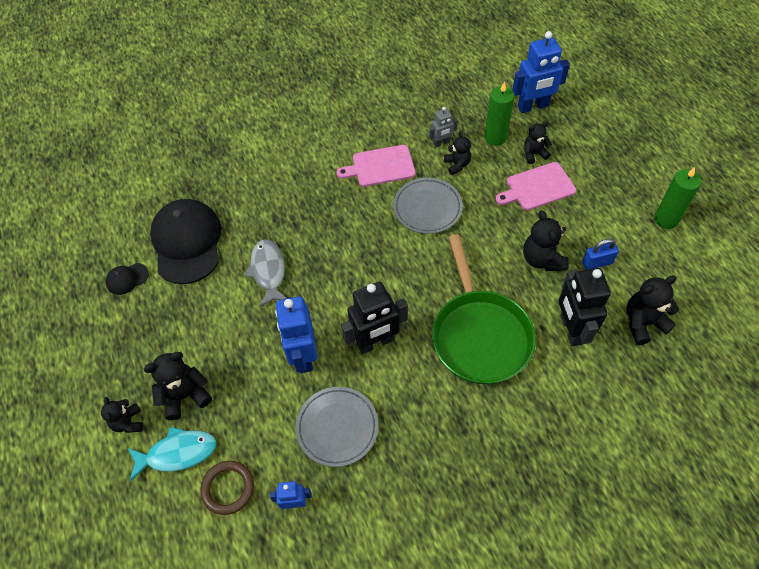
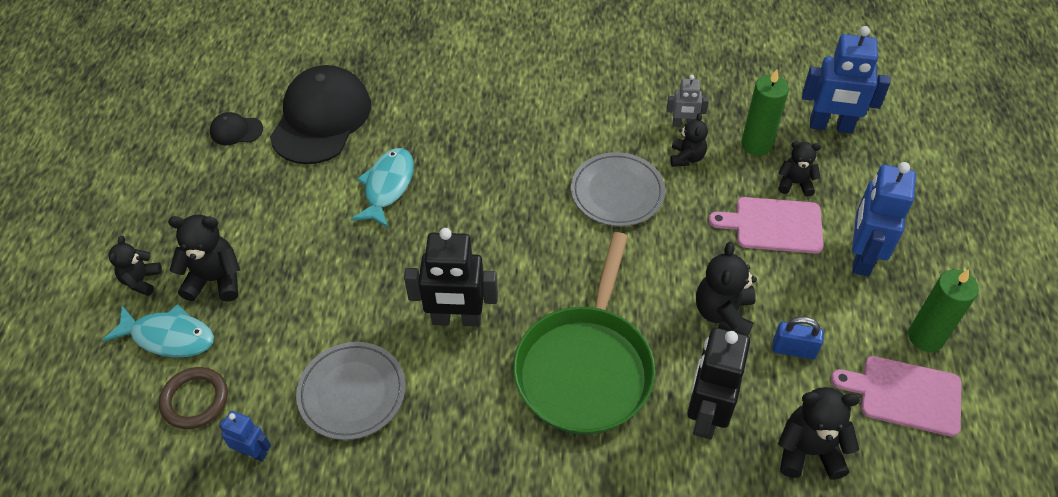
camera: 25 degrees right, 5 degrees down
grey fish [244,240,286,307] -> turquoise fish [351,148,414,228]
blue robot [275,296,317,373] -> blue robot moved to [852,162,916,277]
pink cutting board [336,145,416,187] -> pink cutting board moved to [831,356,962,437]

